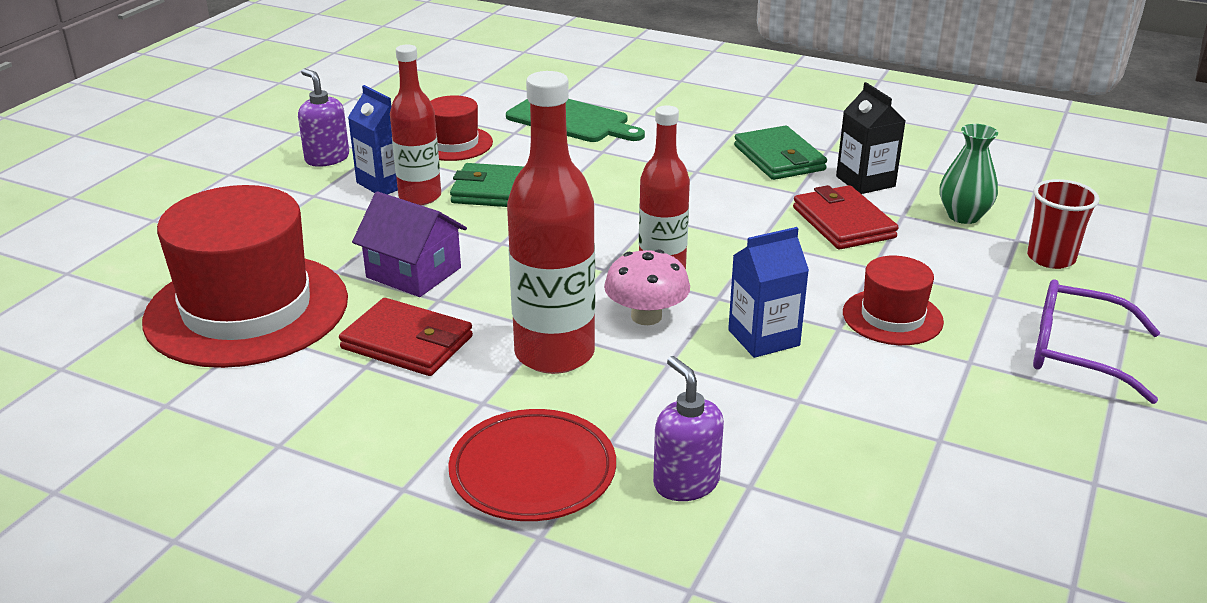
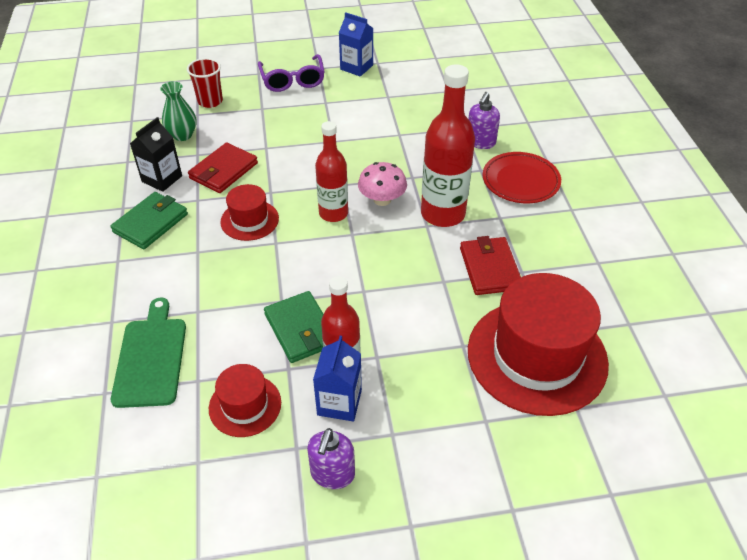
camera: 125 degrees left, 15 degrees up
purple house [352,191,467,297] -> none
blue carton [728,227,809,358] -> blue carton moved to [339,12,373,77]
red hat [843,256,944,345] -> red hat moved to [220,184,279,241]

